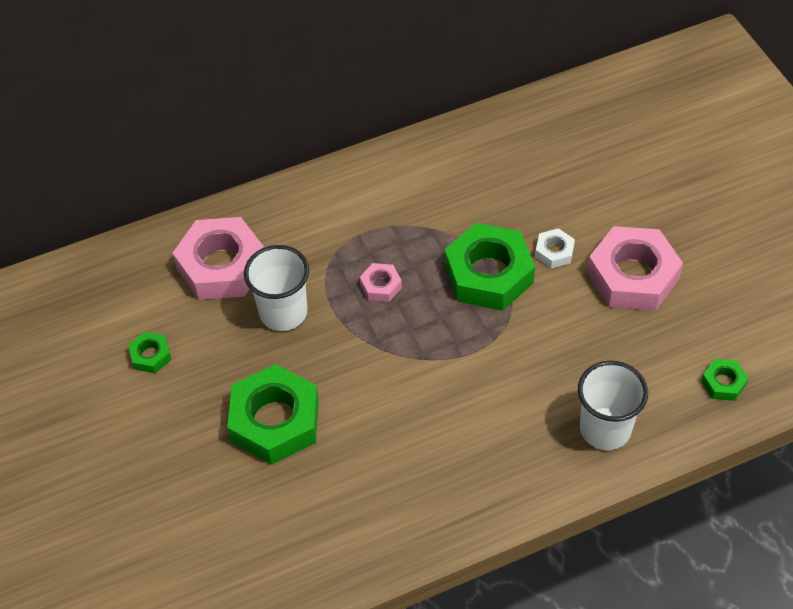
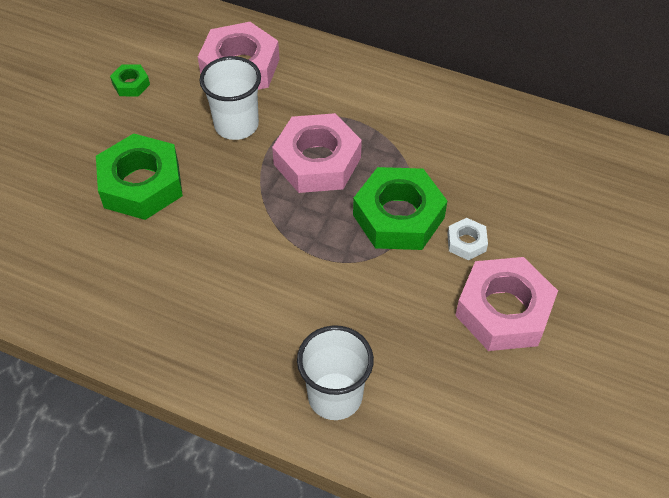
camera: 45 degrees right, 0 degrees up
pink nut [360,263,402,302] -> pink nut [272,113,362,193], size x2.18
green nut [701,359,749,401] -> none

